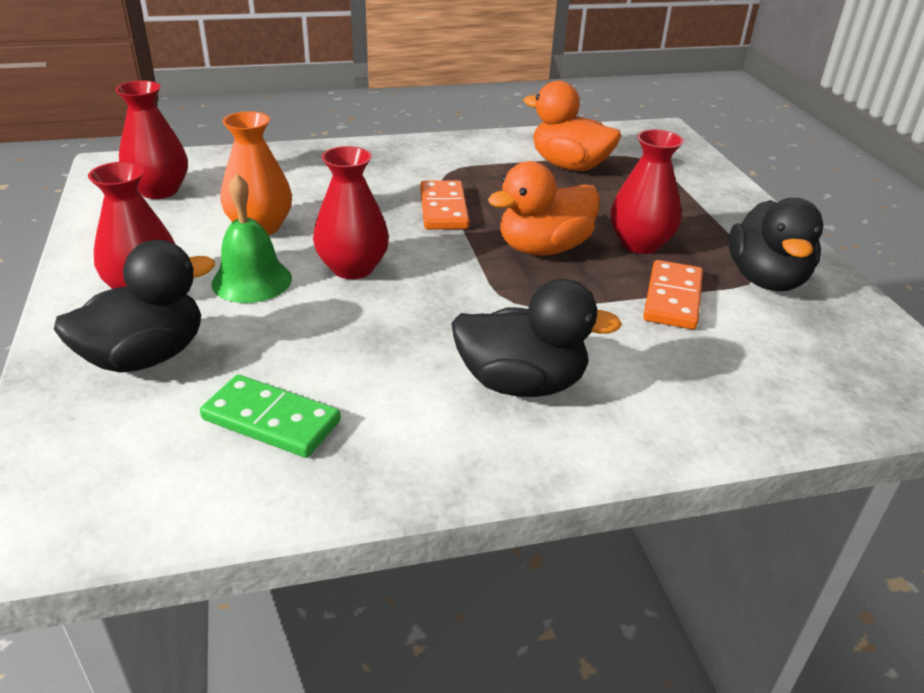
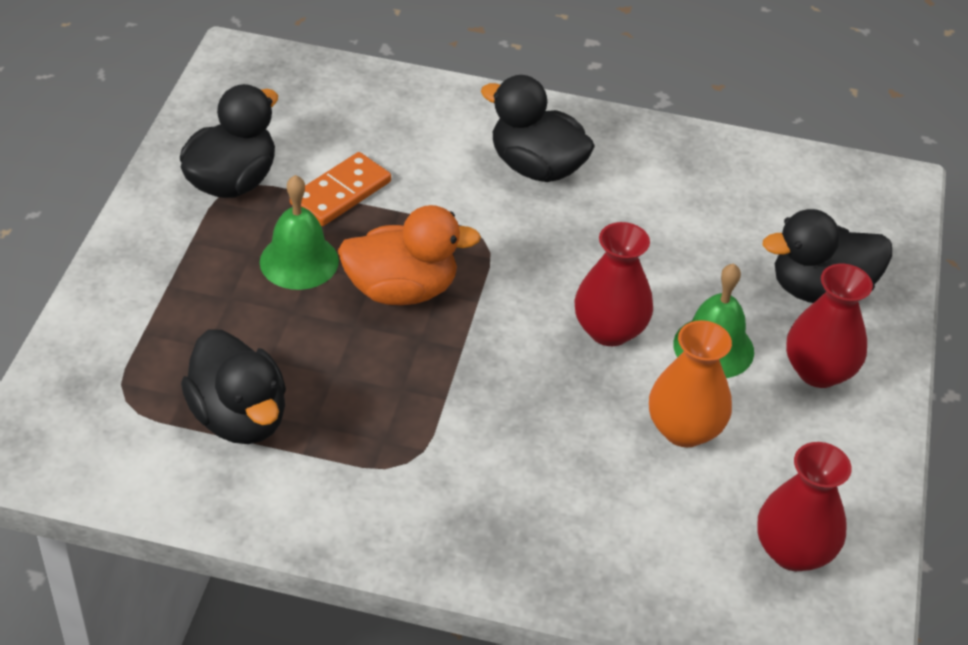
camera: 155 degrees left, 10 degrees up
green domino [200,375,341,458] -> none
orange domino [420,180,469,229] -> none
orange duck [523,81,621,171] -> black duck [181,329,286,444]
red vase [610,129,684,254] -> green bell [260,175,339,290]

